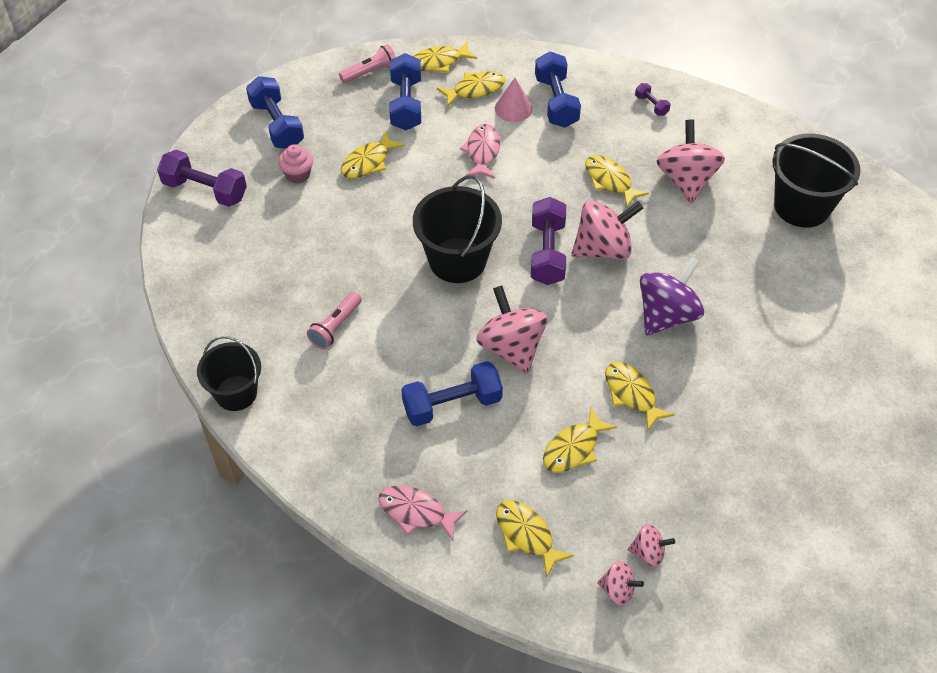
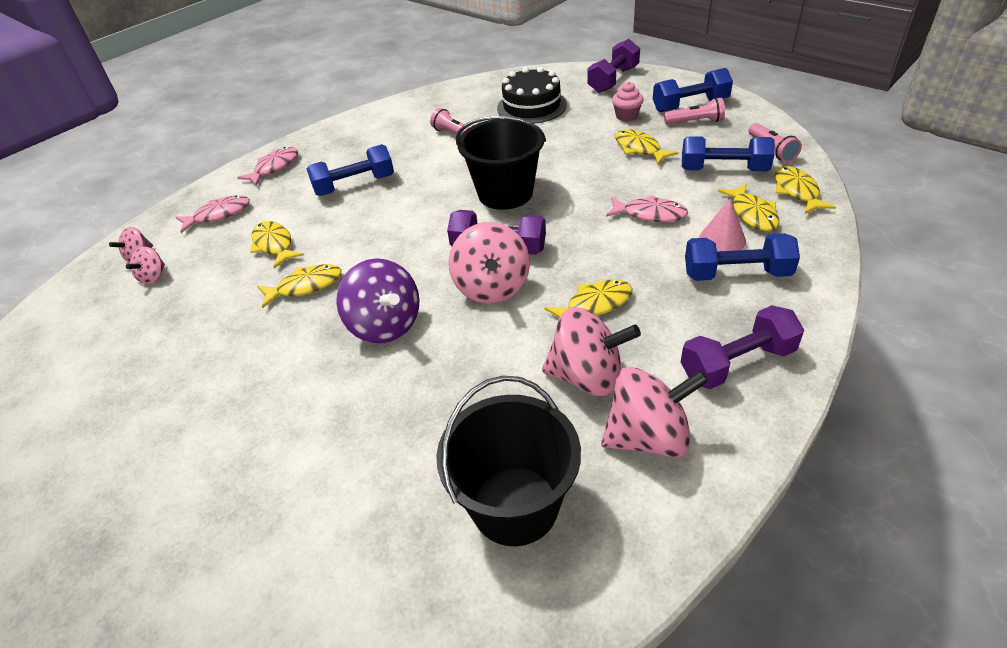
camera: 105 degrees right, 10 degrees down
black bucket [197,336,261,411] -> none
blue dumbbell [401,361,503,426] -> blue dumbbell turned 75 degrees clockwise [307,144,394,196]
pink spinning top [476,286,548,374] -> pink spinning top moved to [601,367,709,457]
yellow fish [496,500,574,578] -> pink fish [176,195,250,233]
purple dumbbell [635,83,670,116] -> purple dumbbell [681,305,804,389], size x2.05
none -> black cake [497,67,567,124]
none -> pink flashlight [664,98,725,124]

